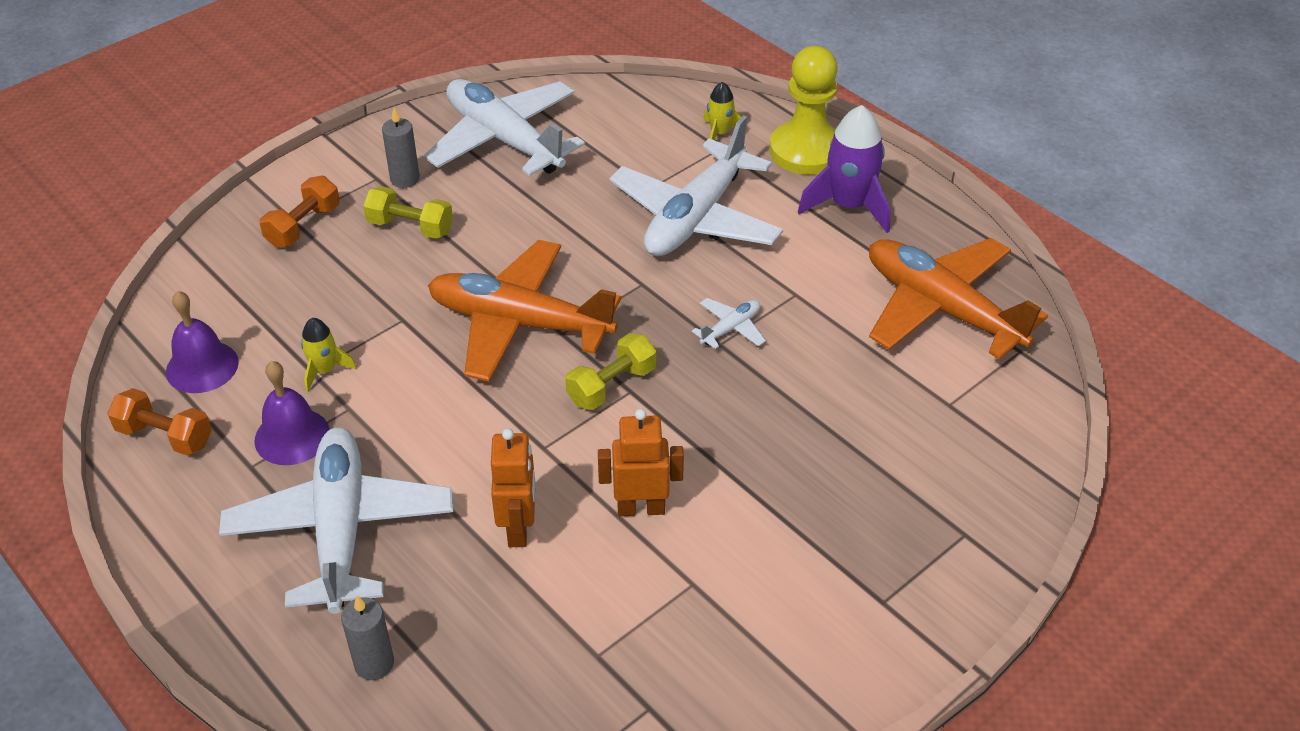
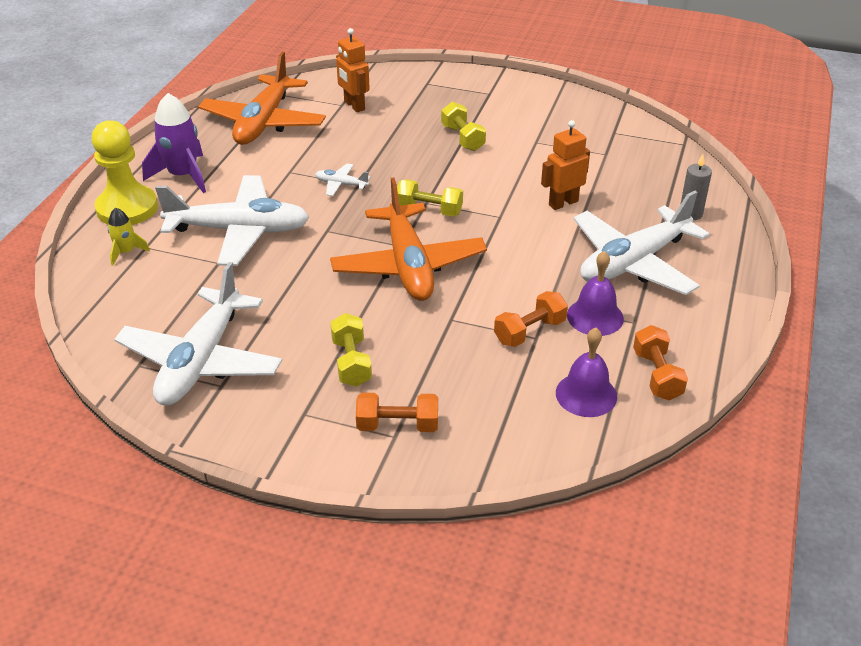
camera: 120 degrees left, 5 degrees down
yellow rocket [301,318,357,392] -> orange dumbbell [494,291,568,347]
grey candle [382,108,420,188] -> none
orange robot [598,409,684,516] -> orange robot moved to [336,28,370,112]
none -> yellow dumbbell [441,102,486,151]

